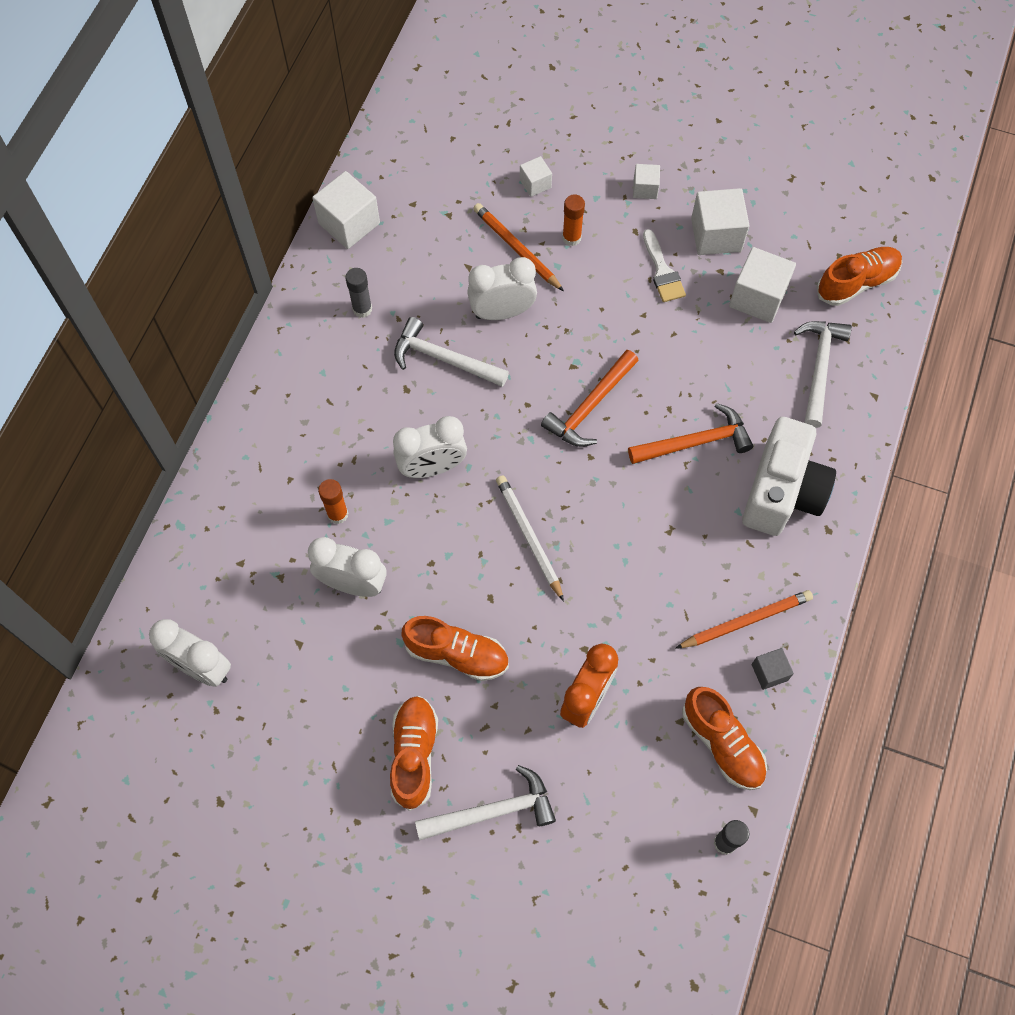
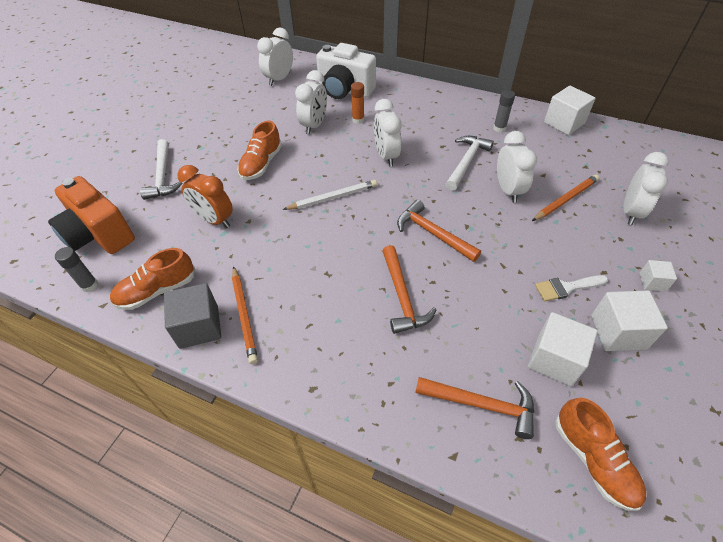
camera: 95 degrees right, 15 degrees down
orange shoe [390,696,438,811] -> none
white cube [520,156,552,197] -> white clock [623,152,669,225]
orange glue stick [562,195,585,246] -> none
white camera [742,417,836,536] -> white camera moved to [316,43,376,99]
grey cube [752,648,794,690] -> grey cube [164,283,221,349], size x1.84
white hammer [794,321,852,428] -> orange hammer [415,377,534,439]
none -> orange camera [48,176,135,254]

